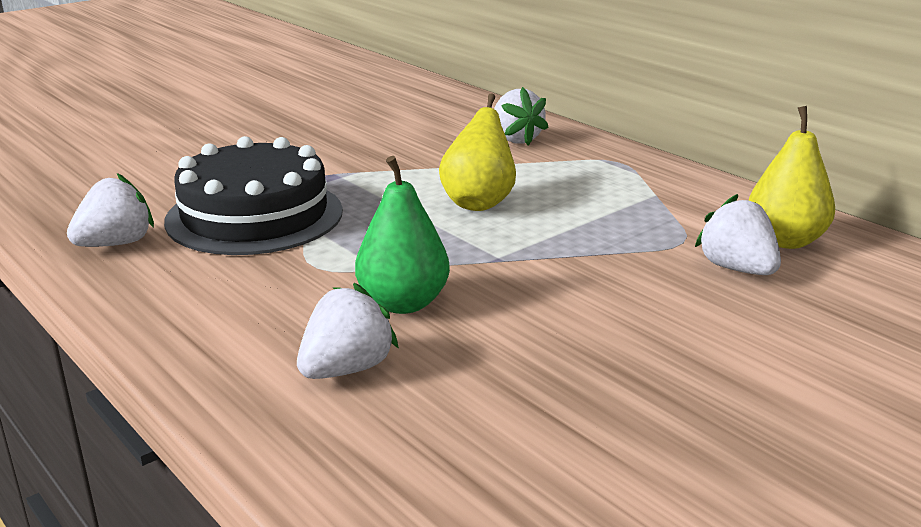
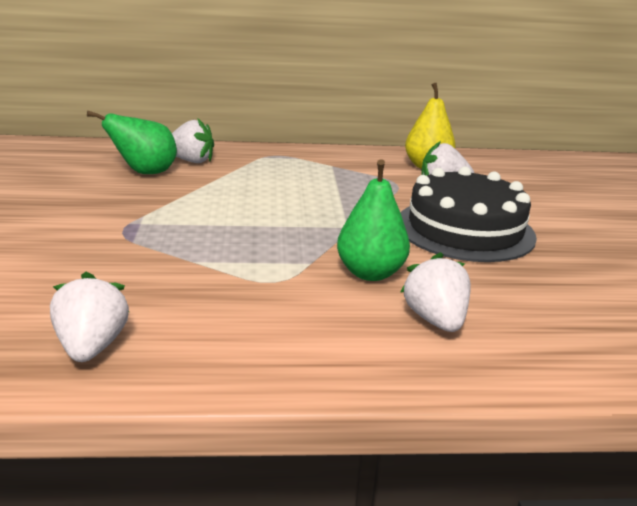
camera: 55 degrees left, 0 degrees up
black cake [164,136,343,255] -> black cake moved to [400,167,537,262]
yellow pear [439,93,516,211] -> none
none -> green pear [87,111,177,174]

